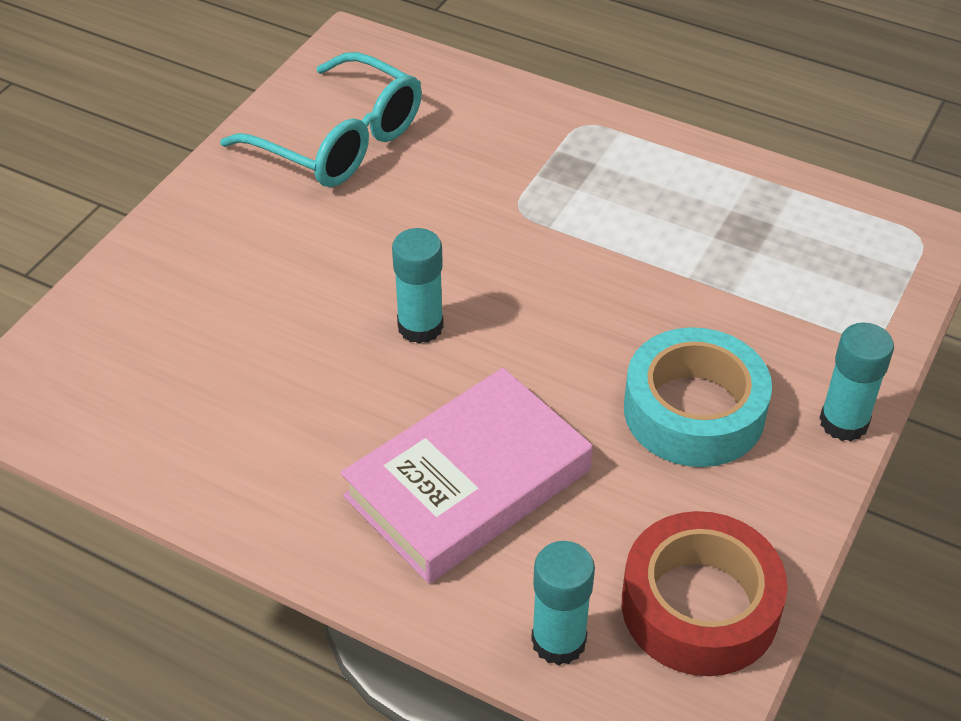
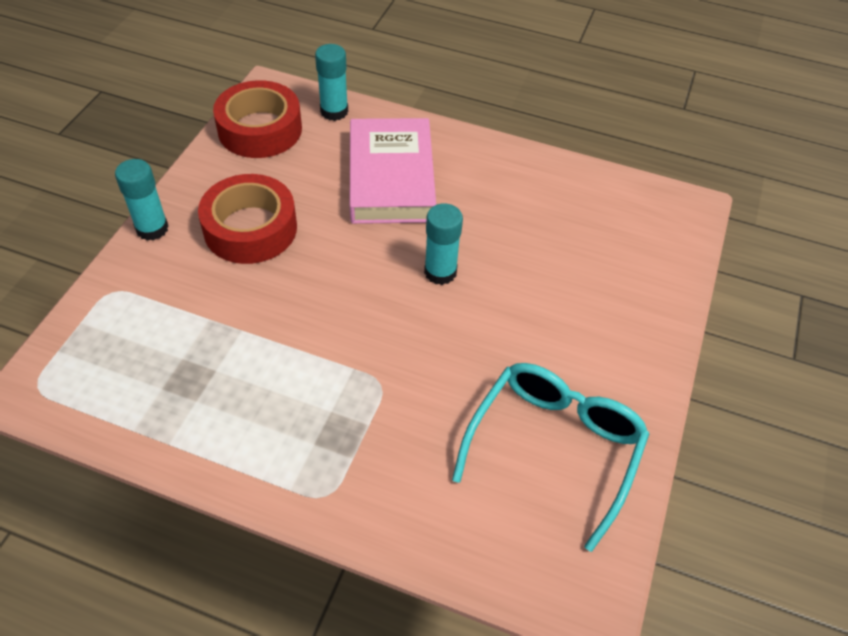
camera: 170 degrees right, 5 degrees up
turquoise glasses [220,52,422,187] -> turquoise glasses turned 90 degrees clockwise [452,363,649,552]
pink book [341,368,592,583] -> pink book turned 45 degrees counterclockwise [350,118,436,224]
turquoise tape [624,327,772,467] -> red tape [198,174,297,264]

